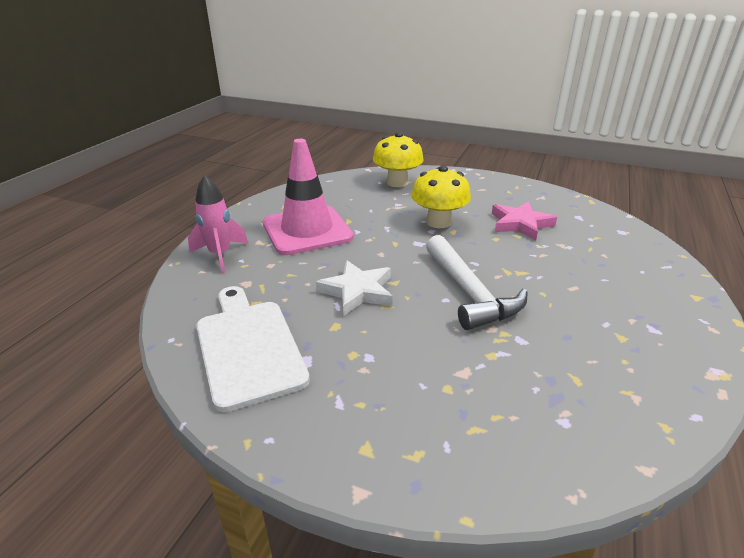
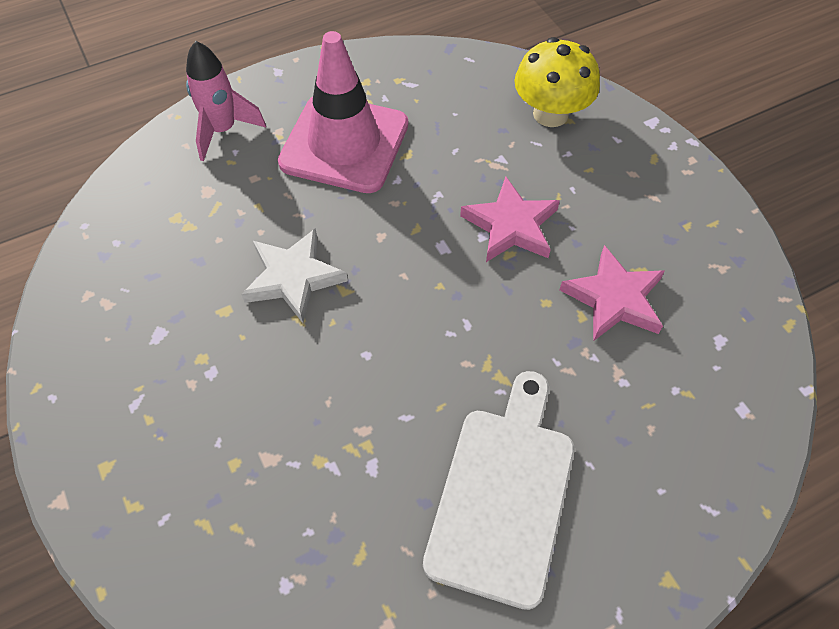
camera: 40 degrees right, 25 degrees up
white cutting board [196,286,310,412] -> white cutting board moved to [423,371,574,610]
yellow mushroom [411,166,471,228] -> pink star [460,176,560,262]
white hammer [426,235,528,330] -> none

